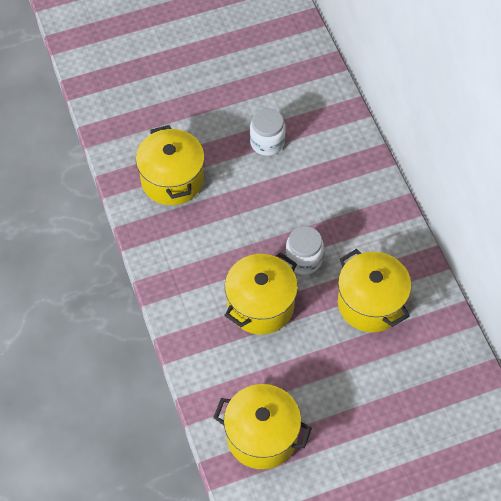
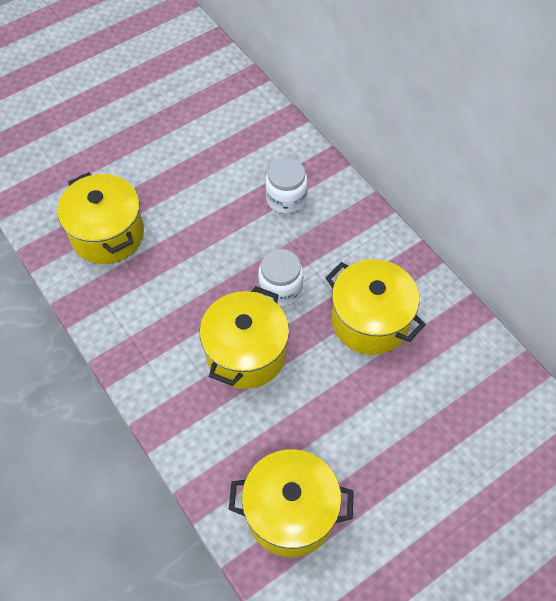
camera: 15 degrees left, 0 degrees up
white jar [250,108,286,156] -> white jar moved to [265,158,307,214]

